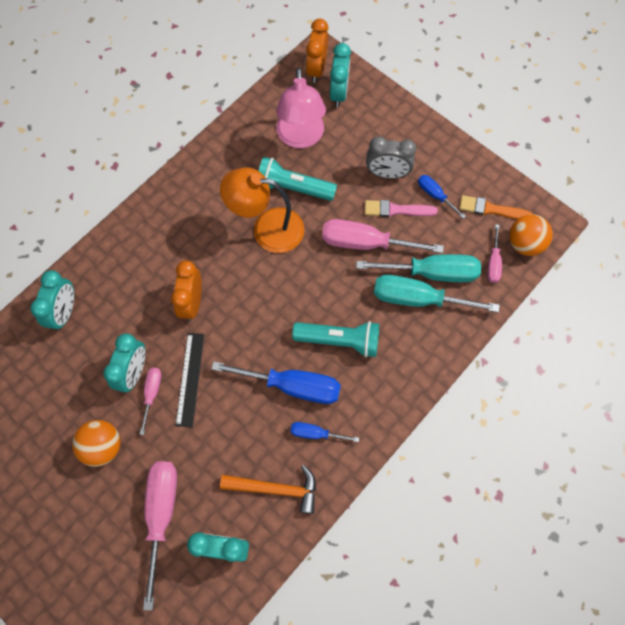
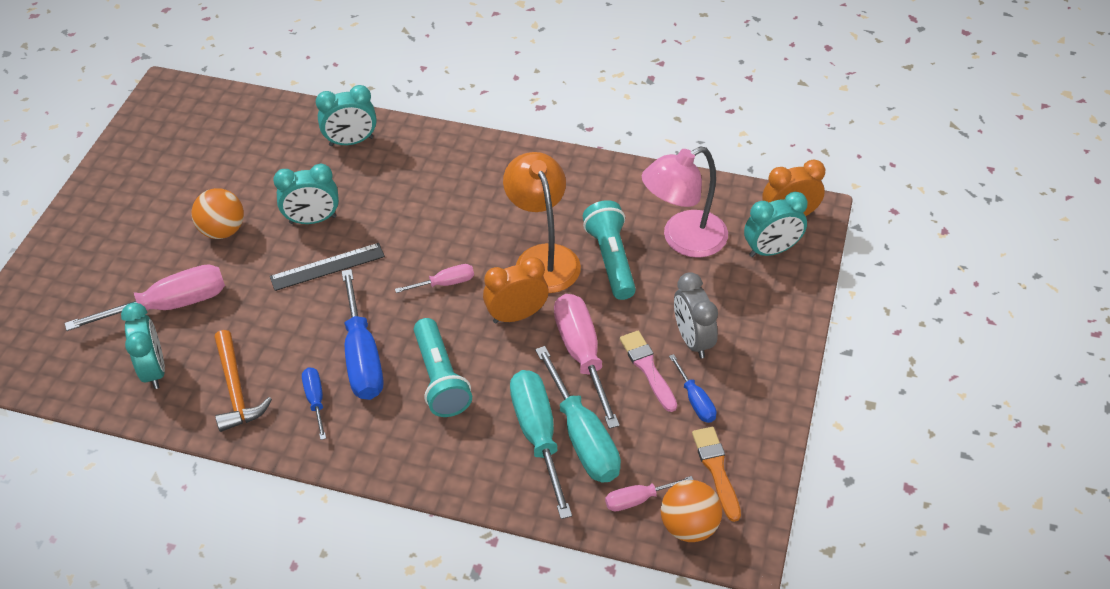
camera: 65 degrees right, 20 degrees down
pink screwdriver [139,368,161,435] -> pink screwdriver moved to [395,264,474,293]
orange clock [171,260,202,321] -> orange clock moved to [483,257,549,323]
blue screwdriver [418,175,466,219] -> blue screwdriver turned 135 degrees clockwise [669,354,716,423]

